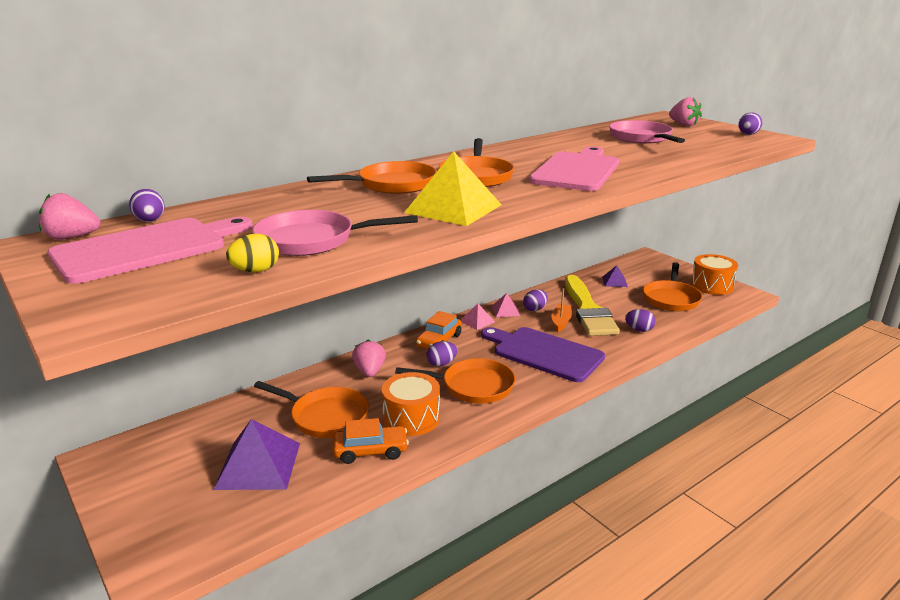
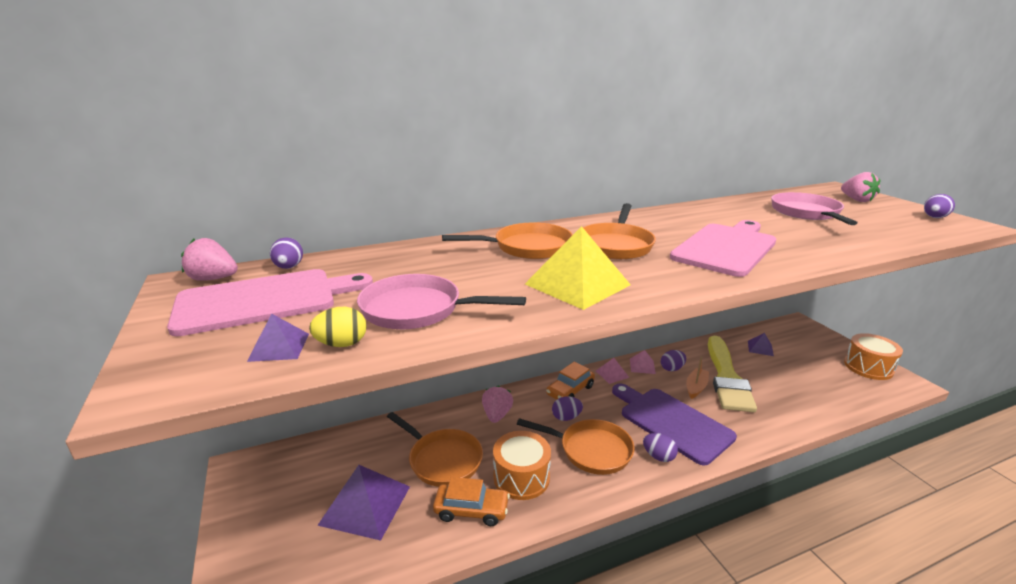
camera: 15 degrees right, 0 degrees up
purple egg [625,309,656,332] -> purple egg moved to [643,433,678,462]
orange pan [643,262,702,311] -> none
none -> purple pyramid [247,313,309,362]

